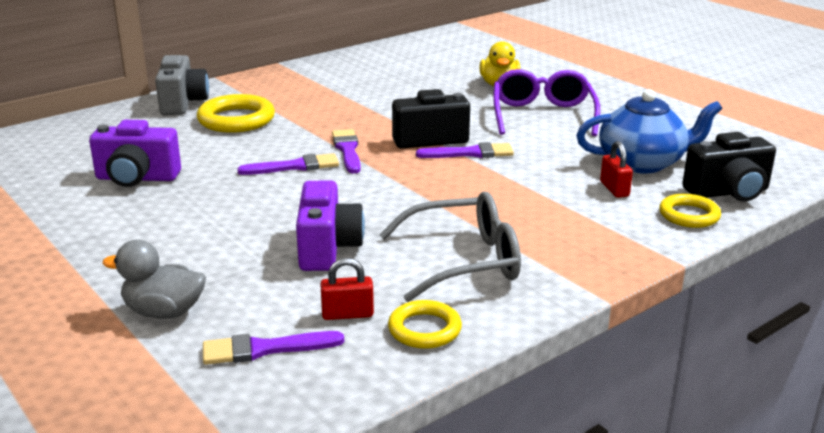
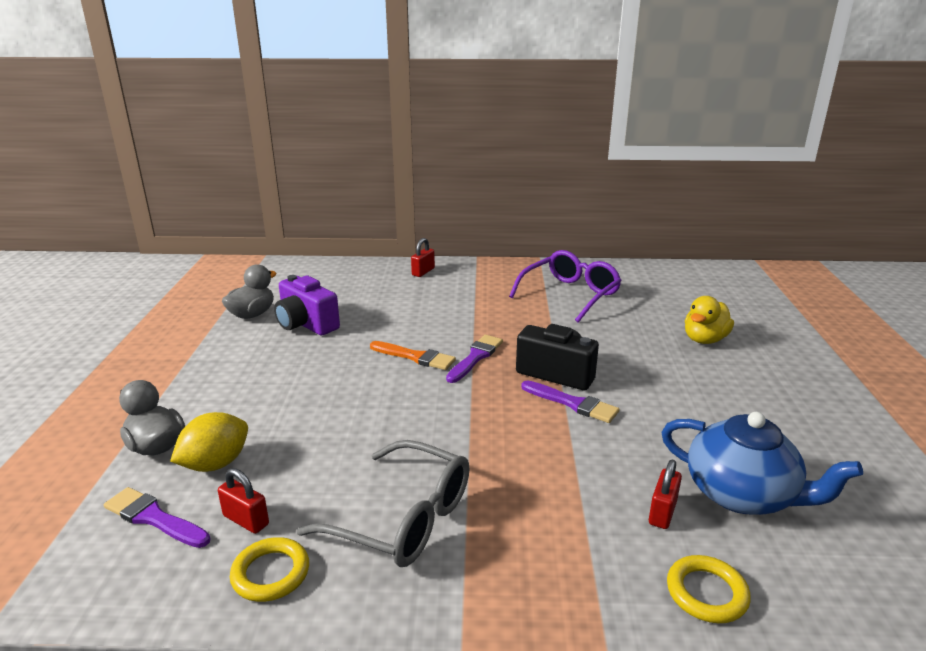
camera: 40 degrees right, 0 degrees up
grey camera [155,55,209,115] -> red padlock [411,238,435,277]
yellow ring [197,94,275,133] -> none
purple brush [237,153,339,175] -> orange brush [370,341,456,370]
purple camera [296,181,365,271] -> none
purple glasses [493,69,600,136] -> purple glasses moved to [509,250,622,323]
black camera [682,132,776,201] -> none
none -> yellow lemon [170,412,248,472]
none -> grey duck [222,264,276,319]

